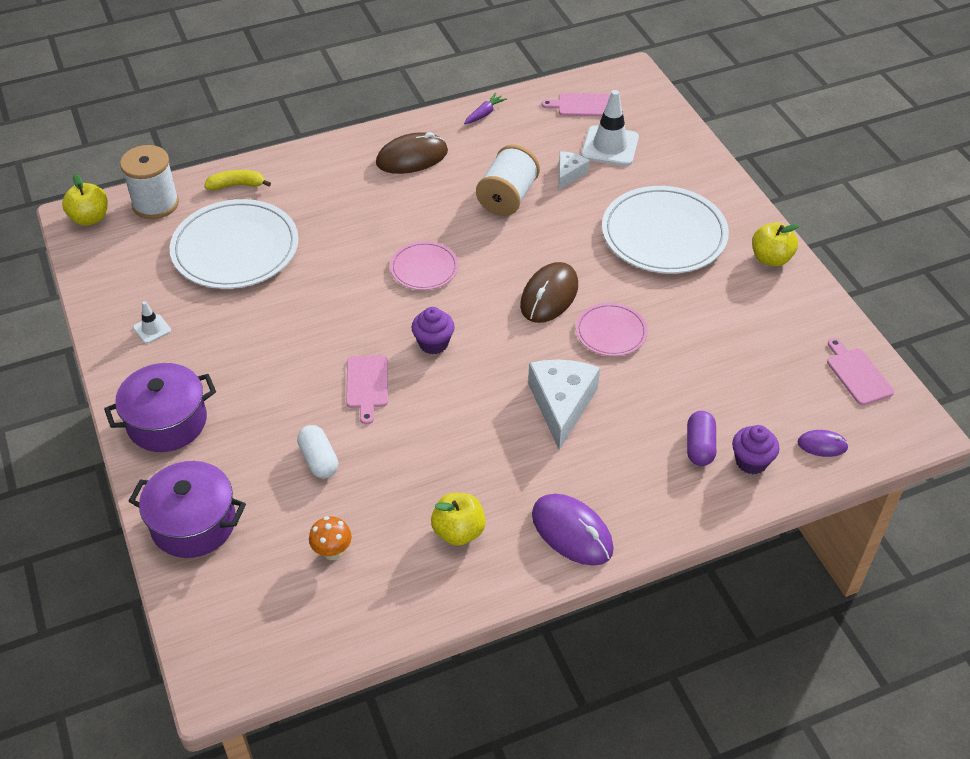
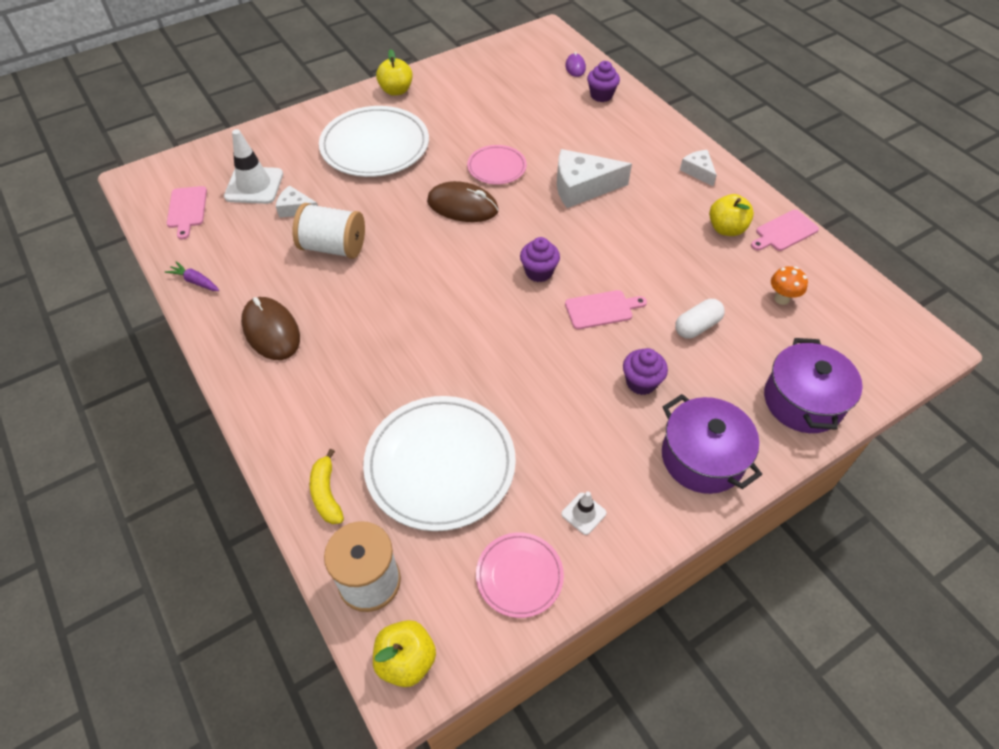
camera: 100 degrees left, 5 degrees up
pink plate [390,241,458,290] -> pink plate moved to [476,532,564,618]
purple mouse [532,494,614,566] -> white cheese [680,150,717,186]
purple capsule [687,411,716,466] -> none
pink cutting board [827,338,894,405] -> pink cutting board moved to [751,210,819,251]
none -> purple cupcake [623,348,668,395]

